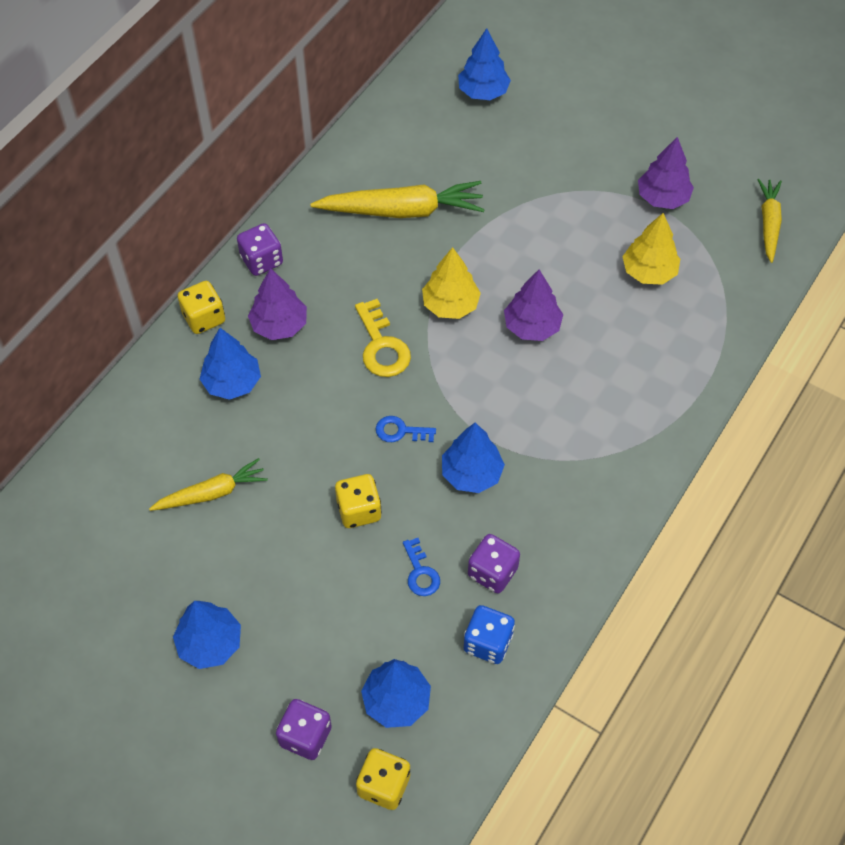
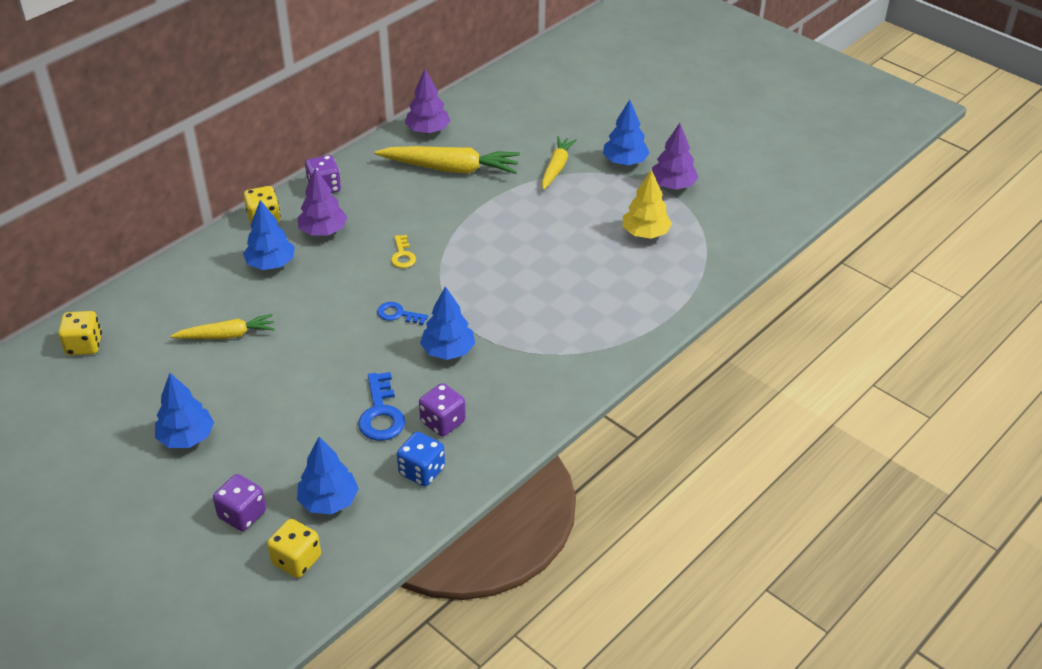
camera: 10 degrees right, 15 degrees down
yellow dice [335,474,382,528] -> yellow dice moved to [58,311,102,355]
yellow key [355,299,411,377] -> yellow key [391,235,416,268], size x0.62
blue key [403,538,440,596] -> blue key [358,372,405,441], size x1.62
yellow tree [422,247,481,319] -> none
blue tree [458,28,511,100] -> blue tree moved to [603,100,650,165]
purple tree [504,270,563,341] -> purple tree moved to [405,69,450,134]
yellow carrot [757,179,782,263] -> yellow carrot moved to [542,136,577,190]

